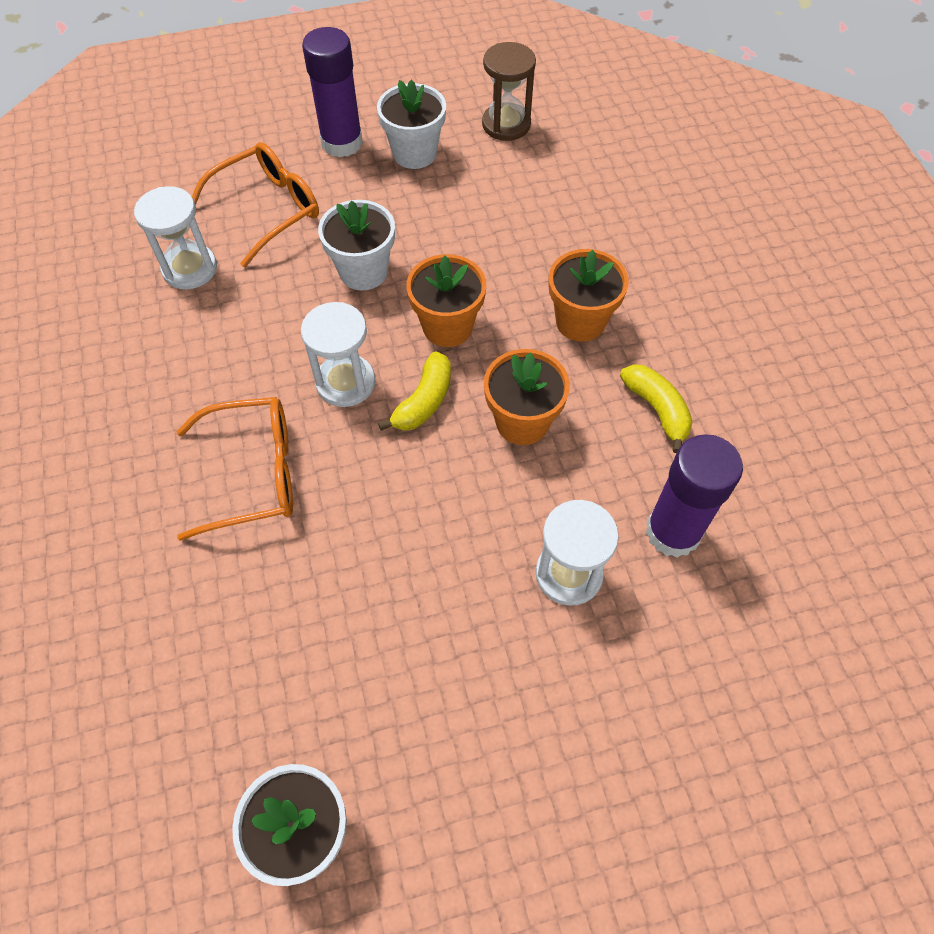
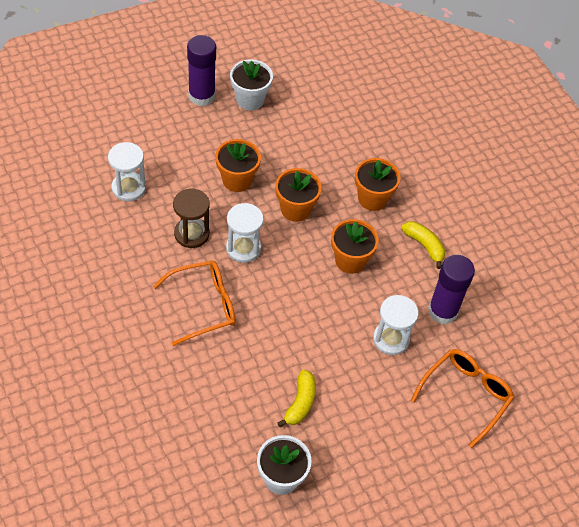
camera: 15 degrees left, 5 degrees down
orange glasses [192,142,319,267] -> orange glasses moved to [411,349,514,448]
white flower pot [318,200,395,290] -> orange flower pot [215,139,261,192]
yellow banana [378,351,451,431] -> yellow banana moved to [278,370,316,427]
brown hourglass [482,42,536,141] -> brown hourglass moved to [173,189,210,248]

